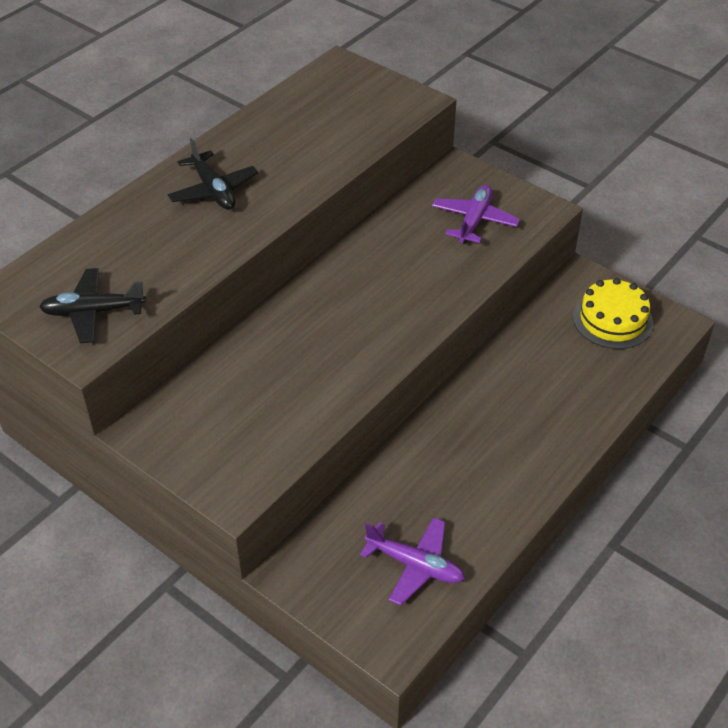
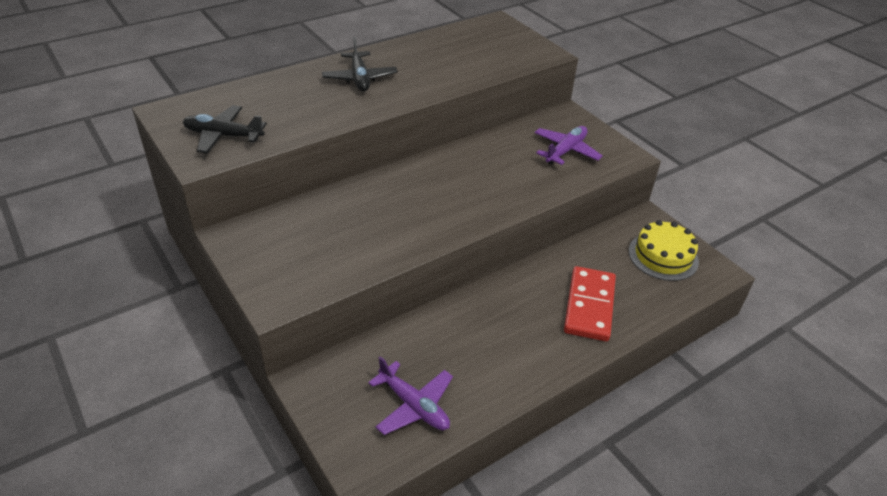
camera: 15 degrees right, 5 degrees down
none -> red domino [564,266,616,341]

